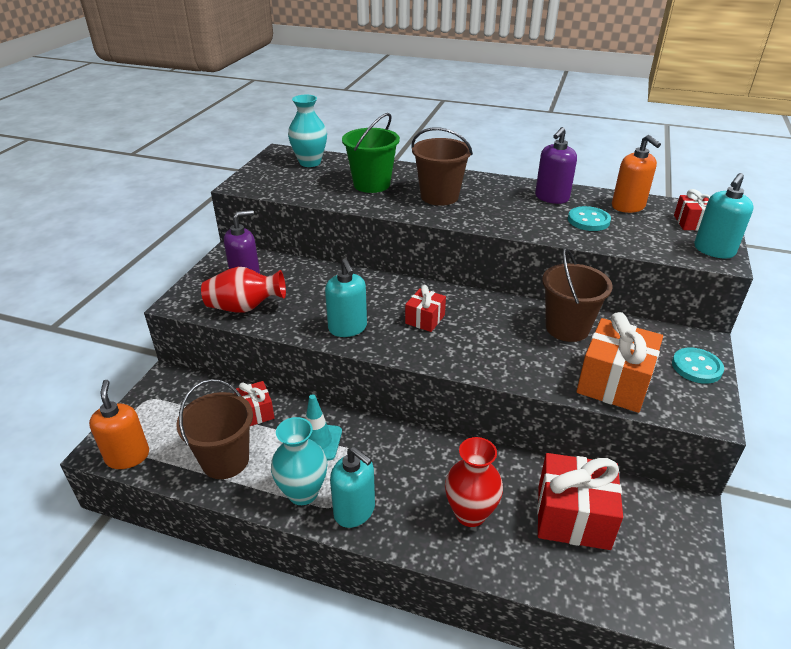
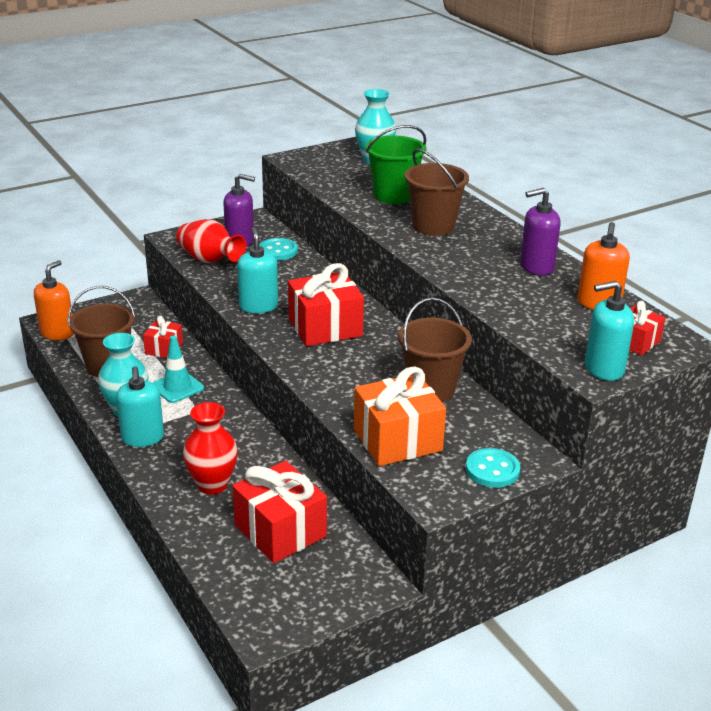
camera: 40 degrees right, 5 degrees down
turquoise soap dispenser [325,259,367,337] -> turquoise soap dispenser turned 150 degrees clockwise [237,227,278,313]
red gift [405,285,446,332] -> red gift [288,263,364,346], size x1.83
turquoise button [568,206,611,231] -> turquoise button moved to [259,238,298,261]

